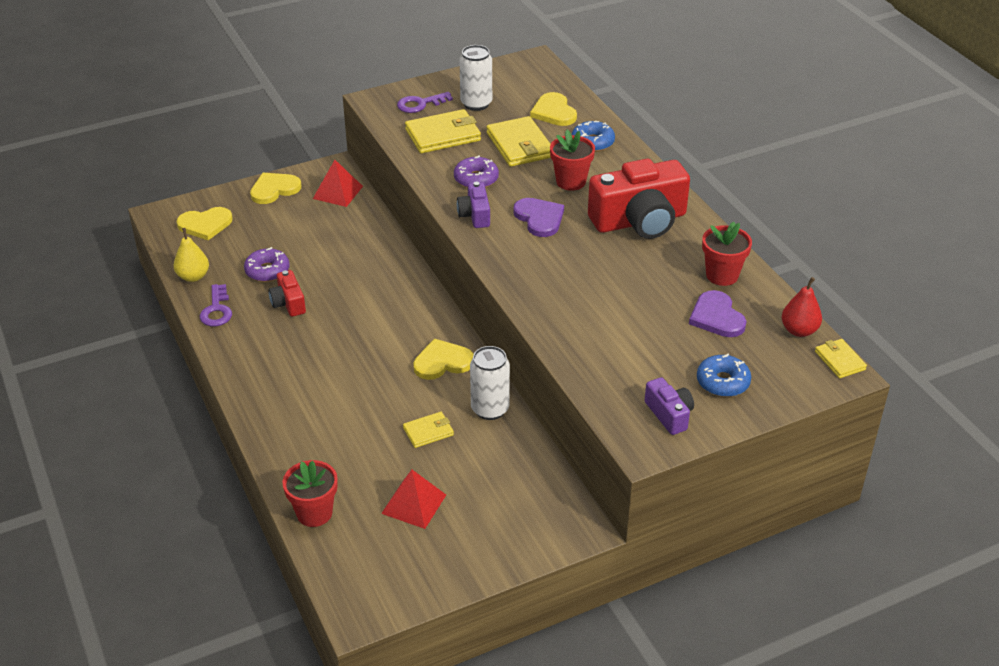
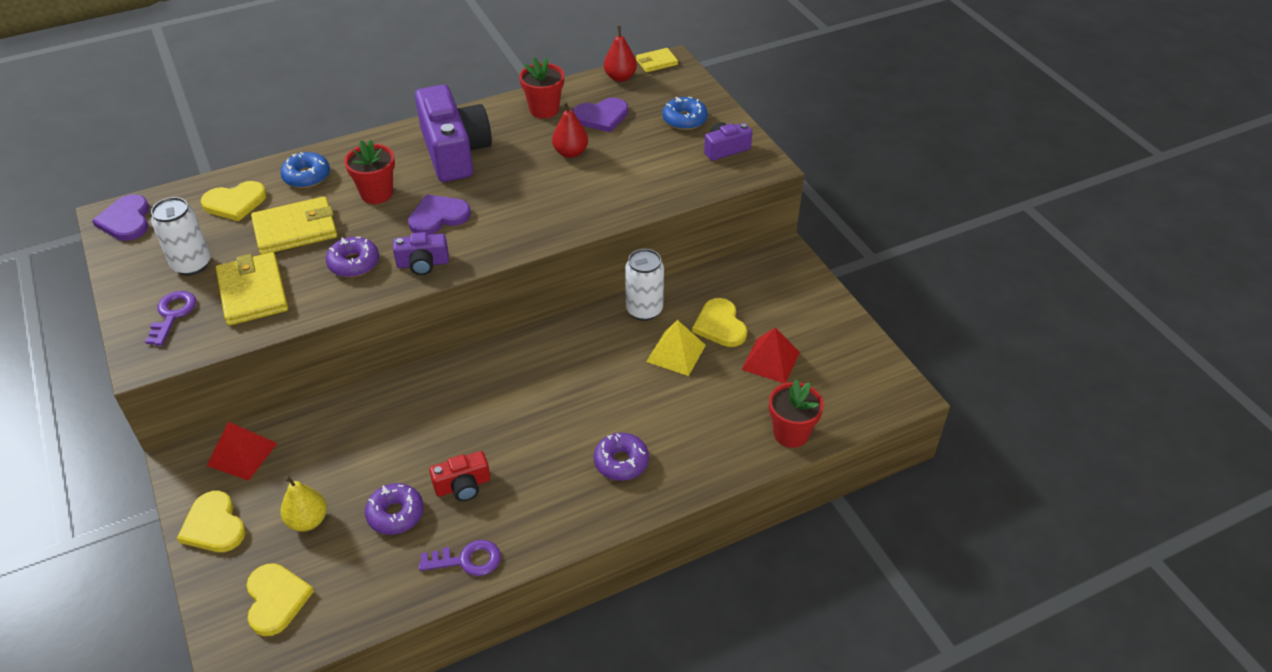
camera: 90 degrees left, 5 degrees up
yellow pear [174,228,209,282] -> yellow pear moved to [280,476,327,532]
purple key [397,92,453,113] -> purple key turned 150 degrees counterclockwise [145,291,196,346]
yellow wallet [403,412,454,448] -> yellow pyramid [646,320,706,376]
yellow heart [413,339,474,380] -> yellow heart moved to [692,298,747,347]
red camera [588,159,690,239] -> purple camera [415,85,492,182]
none -> purple heart [92,194,149,241]
none -> red pear [552,101,588,158]
none -> purple donut [594,433,649,481]

